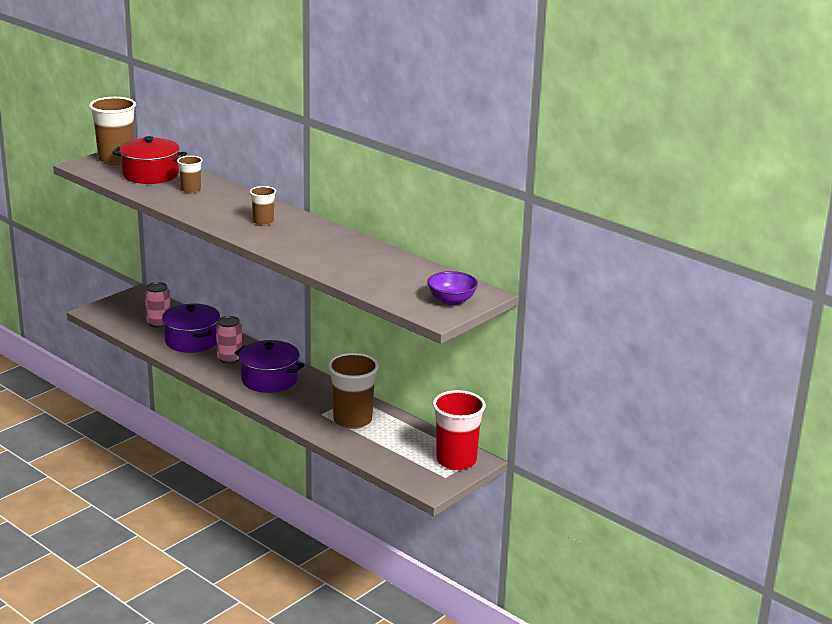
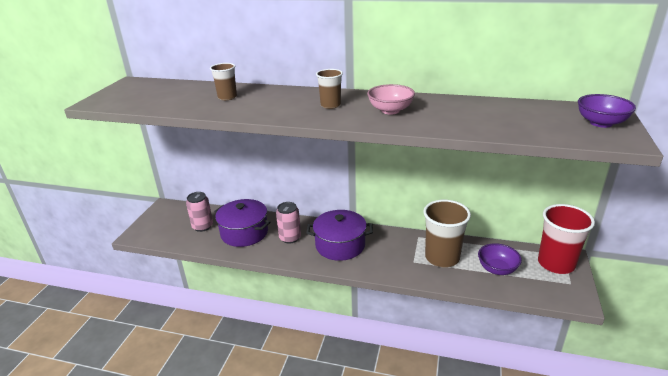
camera: 25 degrees left, 5 degrees up
brown cup [89,97,136,165] -> none
red pot [112,136,187,184] -> none
none -> pink bowl [367,84,415,115]
none -> purple bowl [478,243,522,275]

